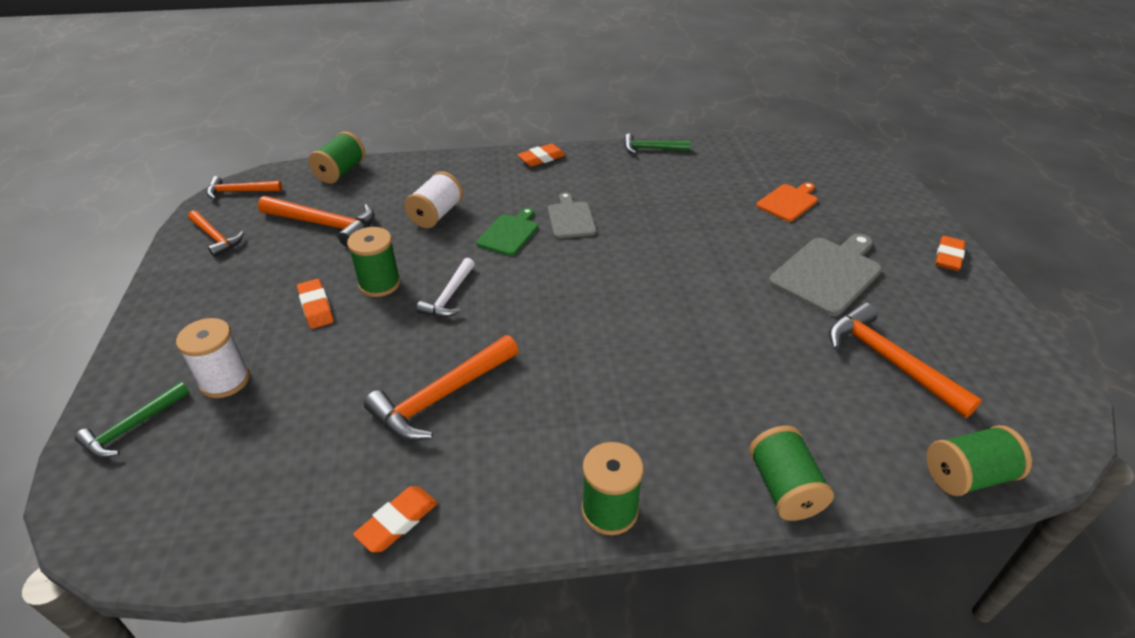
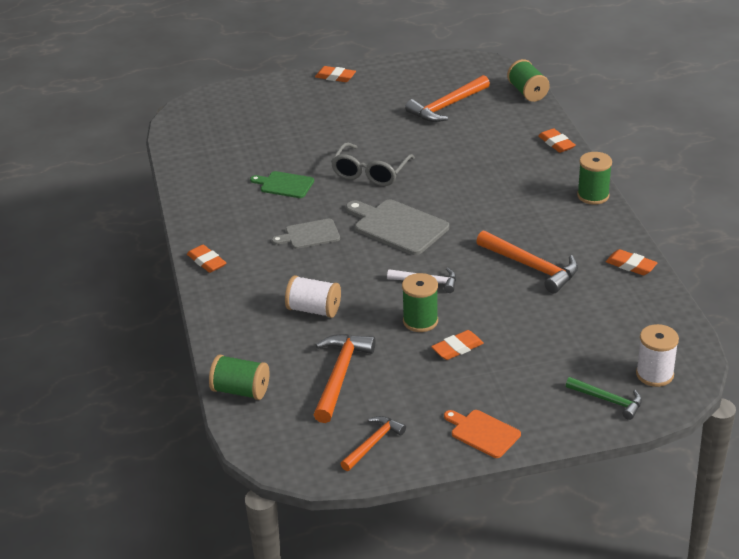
camera: 95 degrees left, 5 degrees down
white spool [176,318,250,398] -> white spool moved to [636,324,679,387]
orange hammer [206,176,282,200] -> none
green cutting board [476,208,538,256] -> green cutting board moved to [250,171,314,198]
green hammer [624,133,691,154] -> none
green spool [749,426,834,521] -> orange eraser [538,128,576,153]
orange cutting board [756,182,818,222] -> orange cutting board moved to [444,410,521,458]
grey cutting board [769,234,882,316] -> grey cutting board moved to [346,200,449,255]
none -> grey glasses [331,142,415,186]

